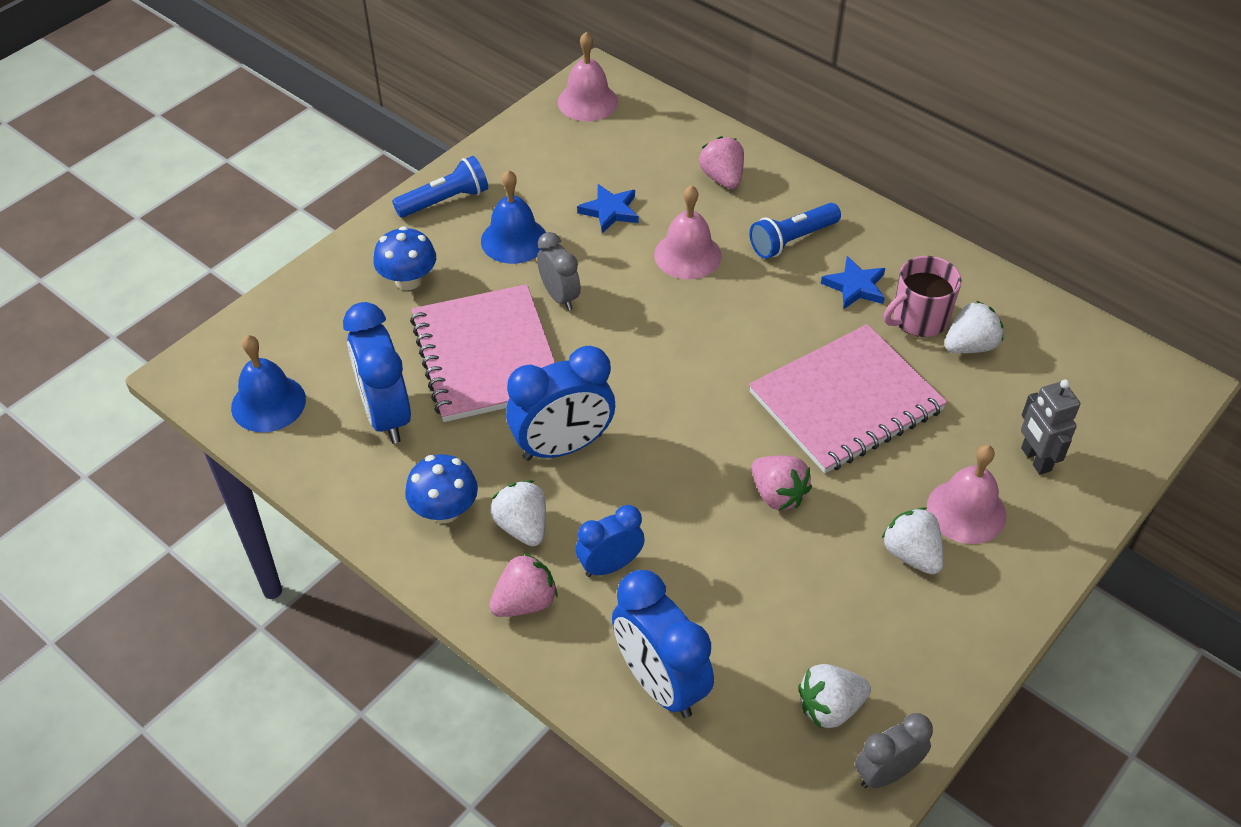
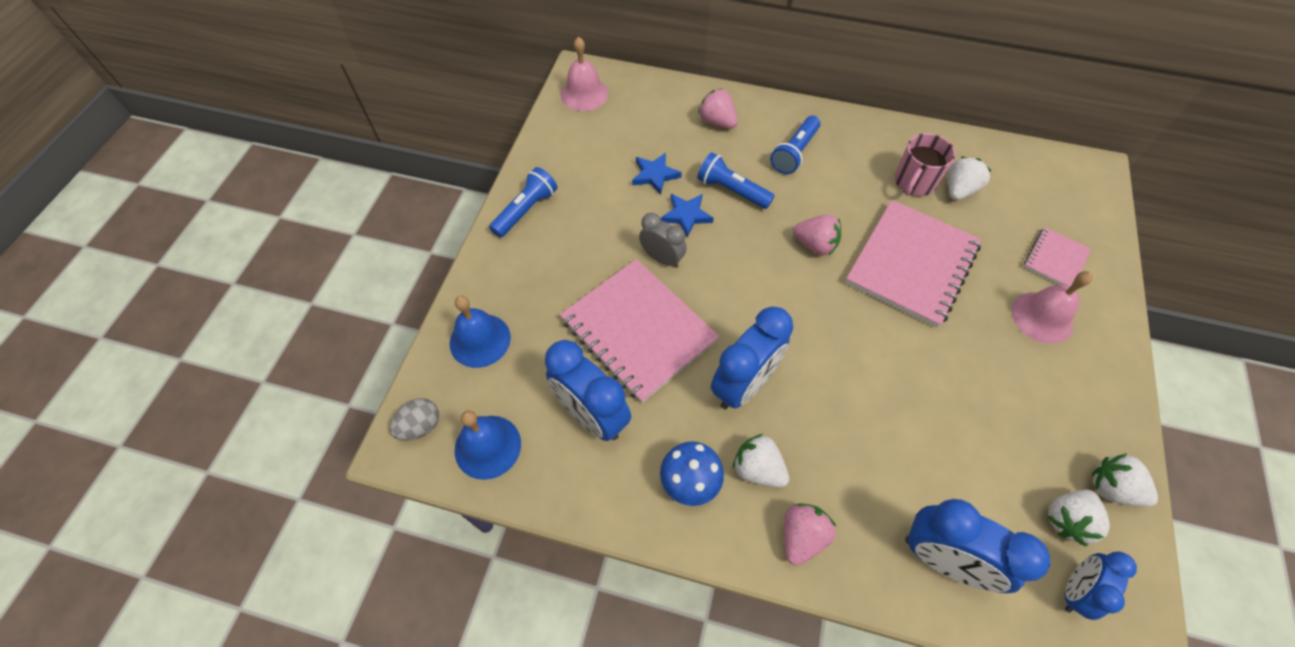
camera: 25 degrees left, 10 degrees up
blue mushroom [373,226,436,290] -> none
blue bell [481,170,546,264] -> blue bell moved to [450,296,511,368]
blue clock [576,505,645,577] -> blue clock moved to [1065,552,1137,620]
pink bell [654,185,722,279] -> blue flashlight [697,152,775,209]
pink strawberry [751,455,812,511] -> pink strawberry moved to [793,215,841,256]
blue star [821,256,885,309] -> blue star moved to [661,194,714,237]
grey clock [855,713,933,788] -> none
white strawberry [881,507,944,575] -> white strawberry moved to [1091,453,1158,507]
grey robot [1021,379,1080,475] -> pink notebook [1024,227,1091,286]
none -> grey egg [390,398,439,441]

